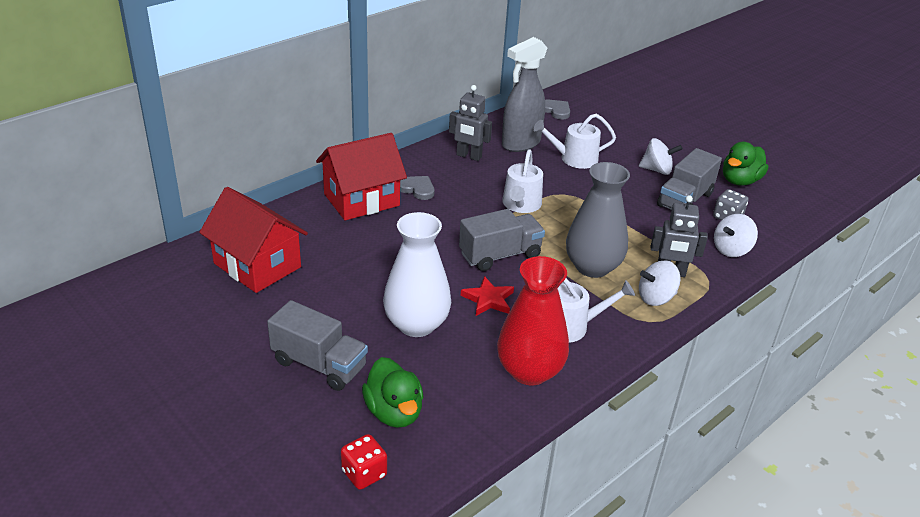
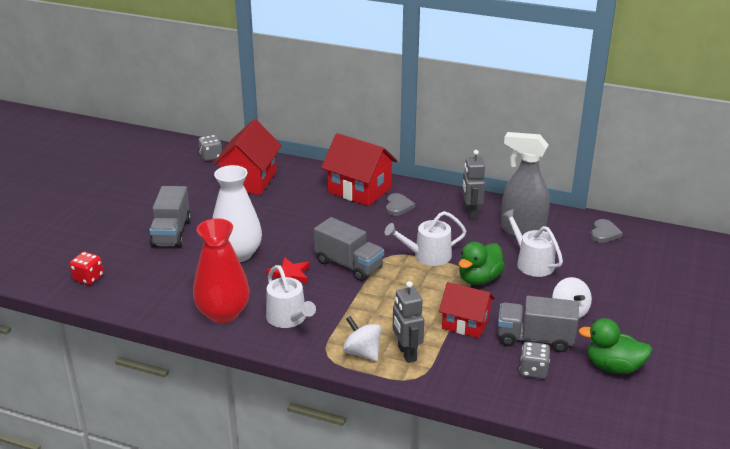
camera: 65 degrees right, 5 degrees down
green duck [362,357,424,428] -> green duck moved to [459,242,505,285]
grey vase [566,162,630,278] -> none
white spinning top [714,214,758,257] -> none
none -> grey dice [199,135,222,161]
none -> red house [439,282,495,338]

